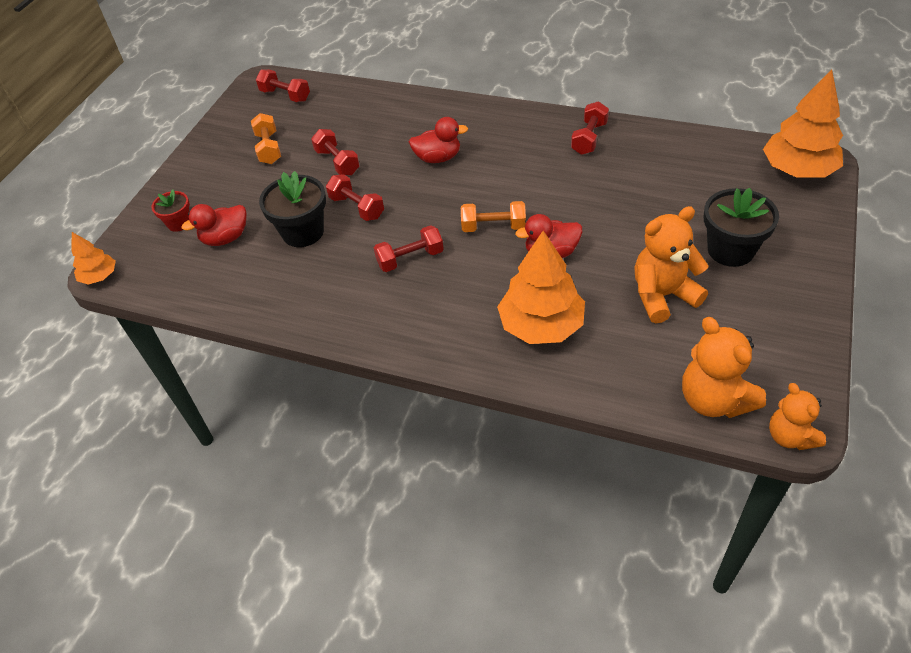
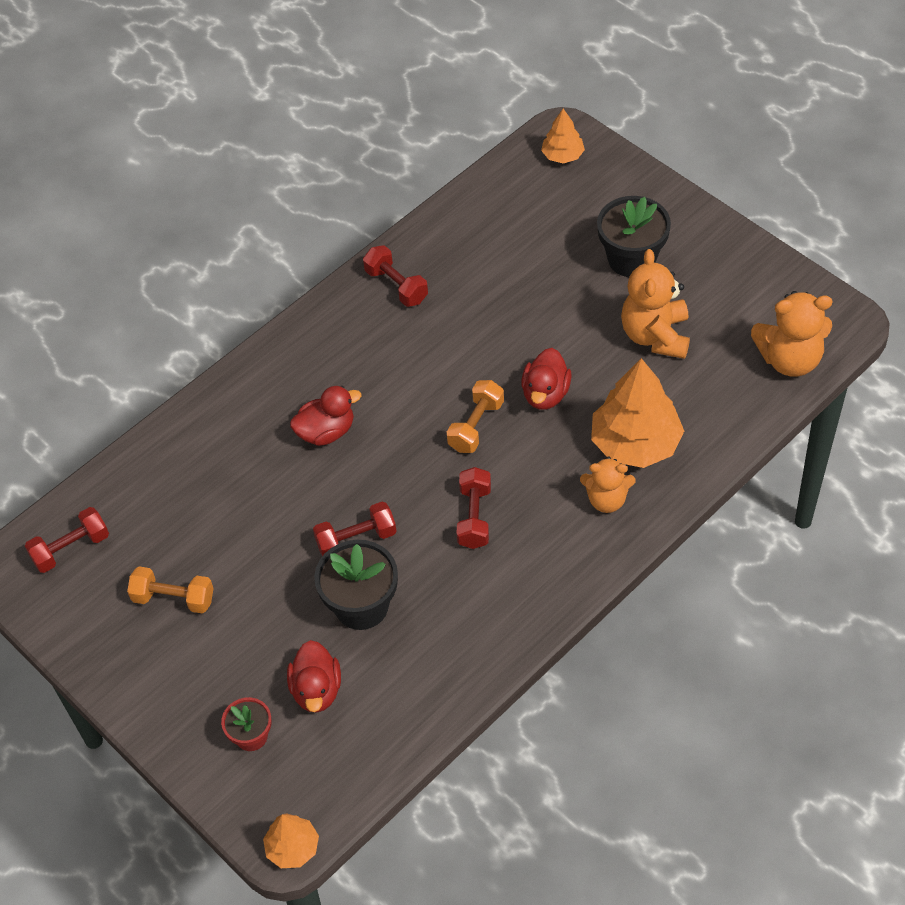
camera: 65 degrees left, 5 degrees up
red dumbbell [311,129,360,175] -> none
red duck [409,117,468,163] -> red duck turned 45 degrees clockwise [290,386,362,446]
orange tree [763,69,843,178] -> orange tree [541,108,585,163], size x0.53
orange teddy bear [769,383,826,450] -> orange teddy bear moved to [580,456,635,513]

